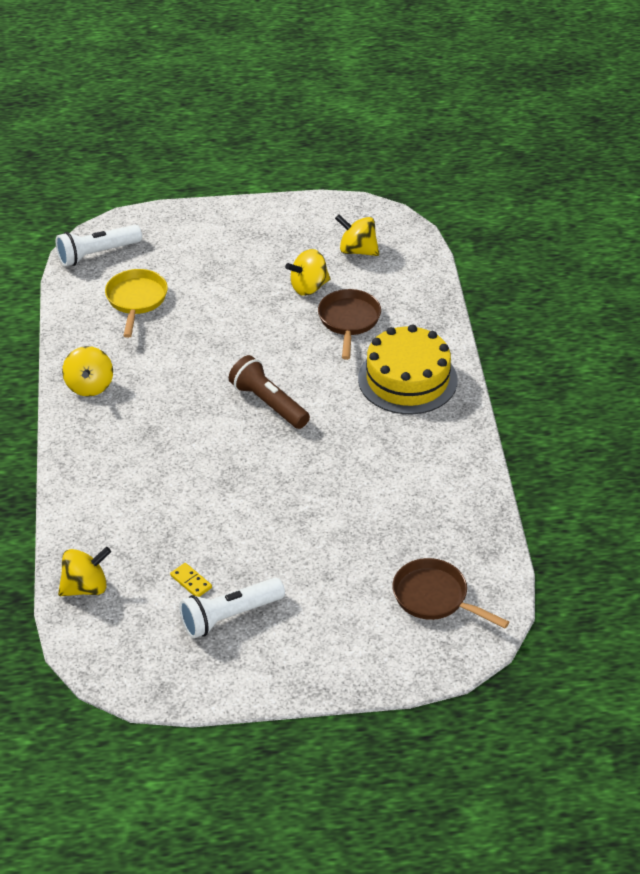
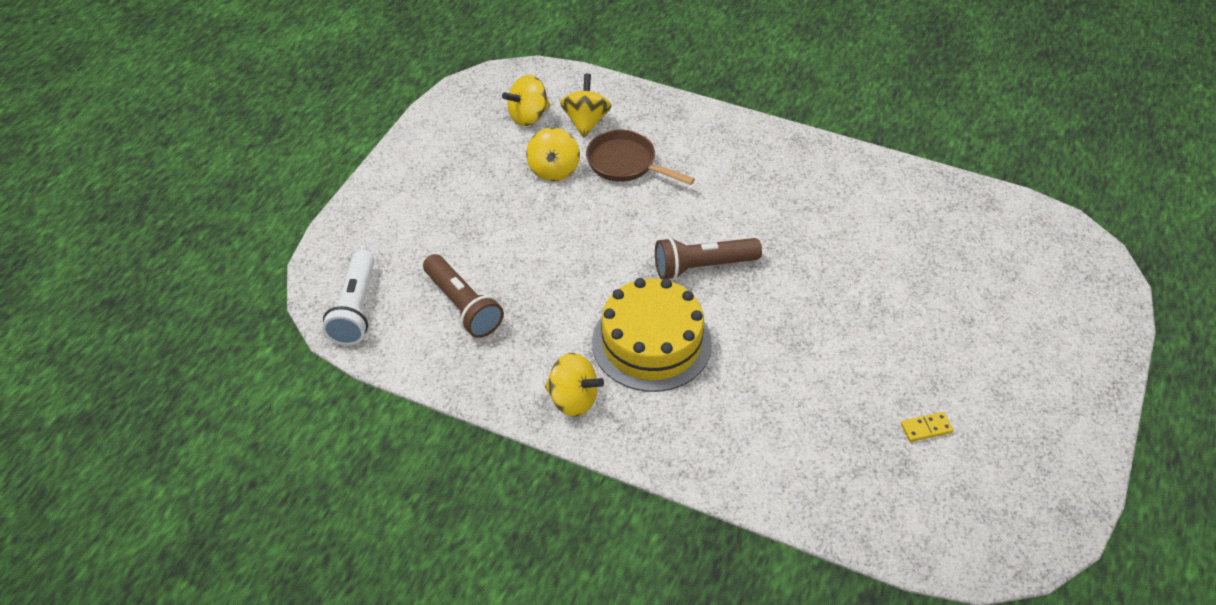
camera: 60 degrees left, 5 degrees up
yellow spinning top [58,547,111,596] -> yellow spinning top moved to [560,74,612,137]
yellow pan [105,269,168,338] -> brown flashlight [423,254,504,338]
white flashlight [179,578,285,638] -> none
yellow cake [358,325,458,414] -> yellow cake moved to [592,278,712,392]
brown pan [392,558,509,628] -> none

